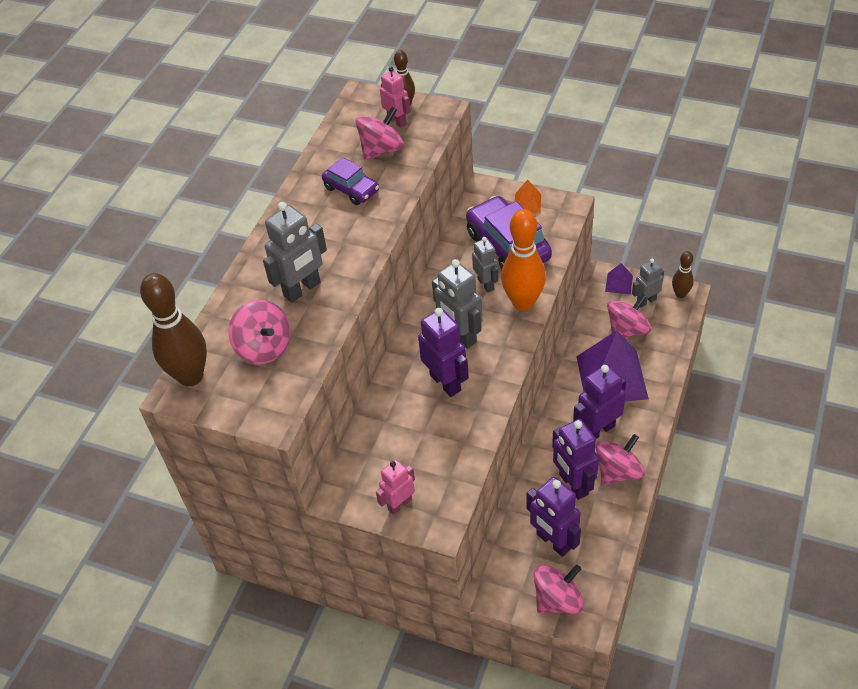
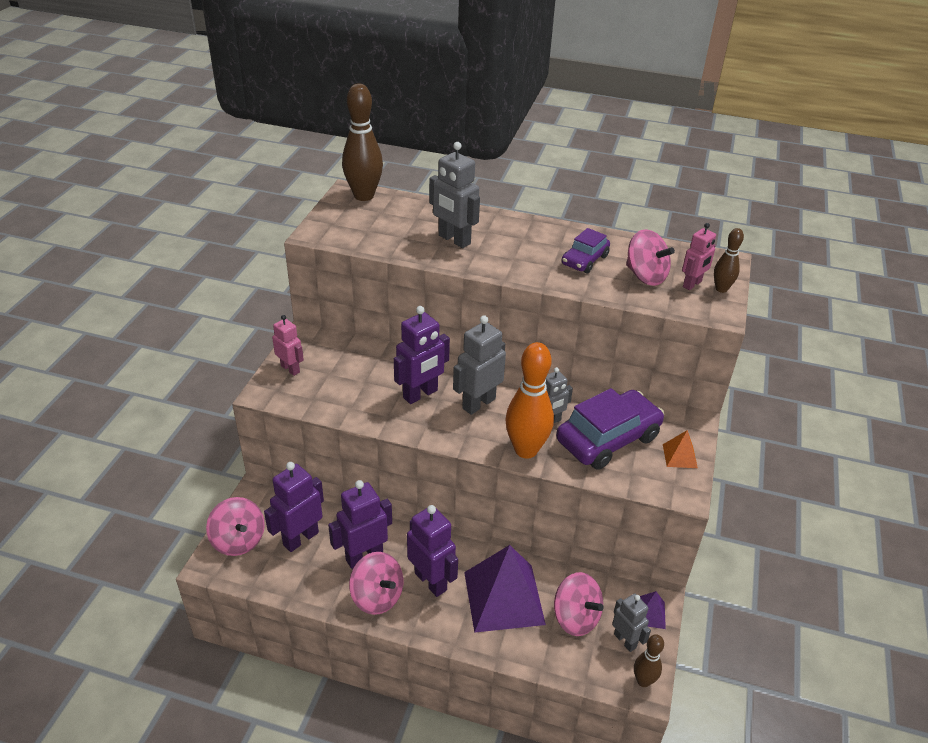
camera: 80 degrees right, 10 degrees down
pink spinning top [229,300,290,364] -> none

